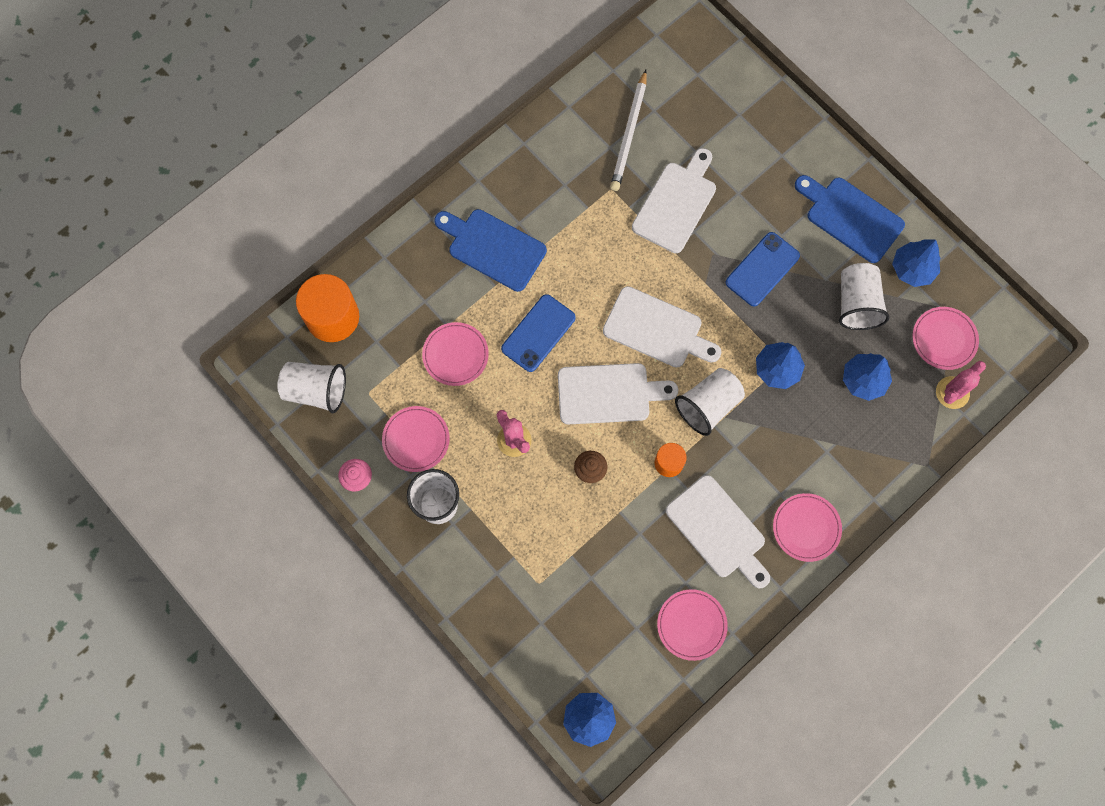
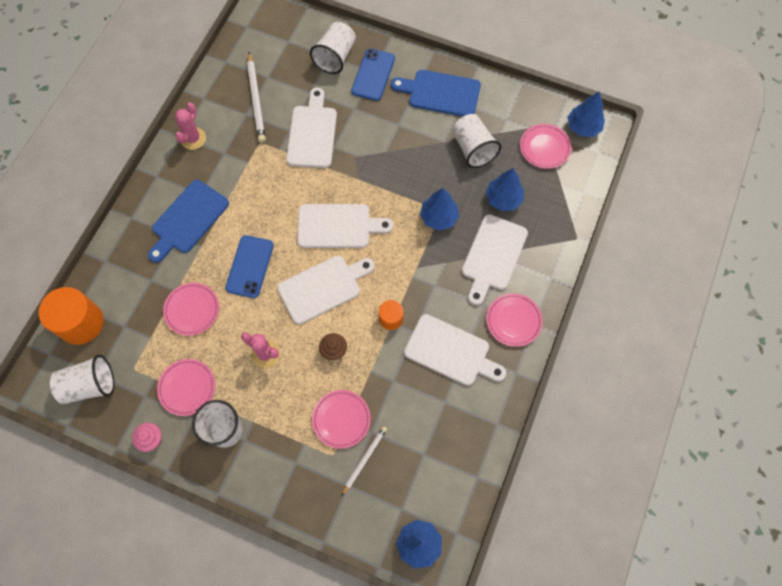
camera: 25 degrees left, 5 degrees down
blue cutting board [435,209,547,292] -> blue cutting board turned 60 degrees counterclockwise [148,180,229,263]
pink plate [657,589,728,661] -> pink plate moved to [312,390,371,449]
white cup [675,368,745,436] -> white cup moved to [310,22,356,74]
blue phone [726,232,800,306] -> blue phone moved to [351,48,395,101]
blue tree [892,239,940,287] -> blue tree moved to [567,91,605,137]
pink cactus [936,361,986,409] -> pink cactus moved to [175,102,206,150]
none -> white pencil [342,426,387,496]
none -> white cutting board [462,214,528,305]

